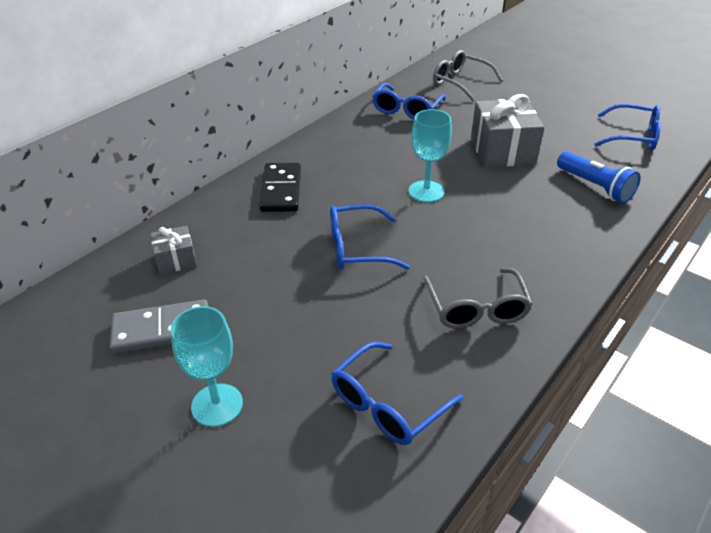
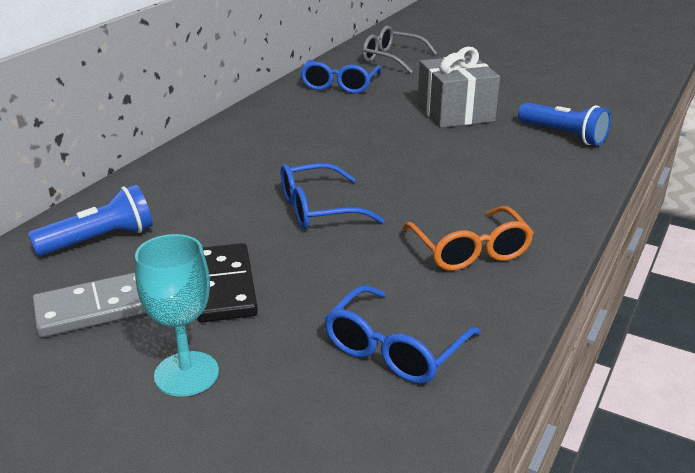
camera: 10 degrees left, 10 degrees down
grey gift [150,226,197,274] -> blue flashlight [28,184,153,256]
black domino [259,163,301,212] -> black domino moved to [197,243,258,323]
turquoise goblet [409,109,452,202] -> none
grey glasses [423,268,533,328] -> orange glasses [402,206,534,271]
blue glasses [594,104,661,151] -> none

